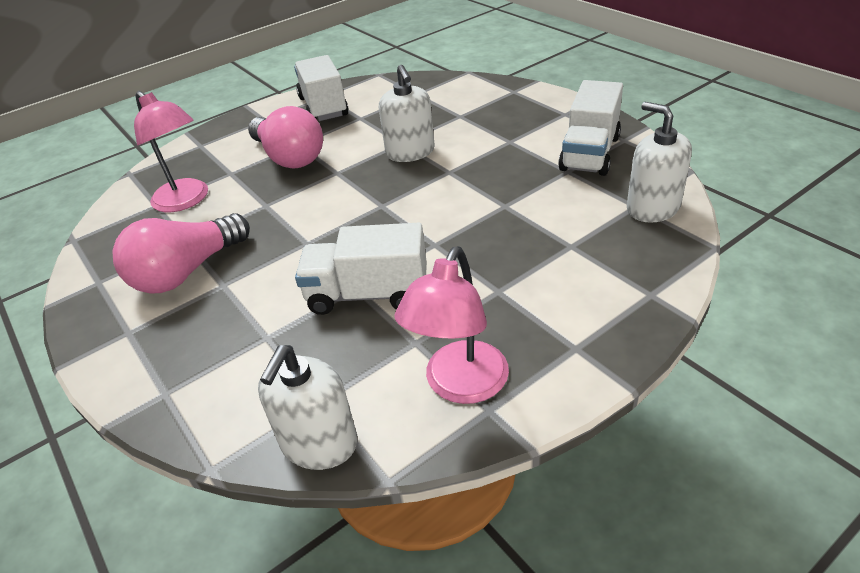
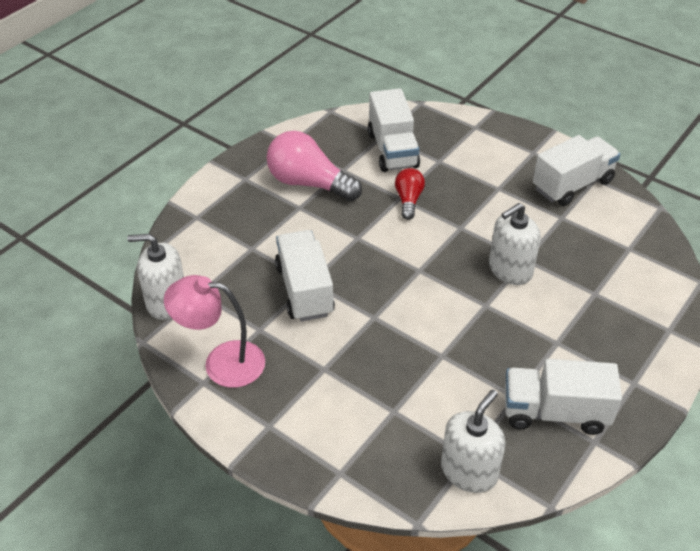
camera: 70 degrees right, 5 degrees up
pink lamp [134,91,208,212] -> white truck [368,88,420,172]
pink light bulb [248,106,323,169] -> none
none -> red light bulb [395,168,425,220]

